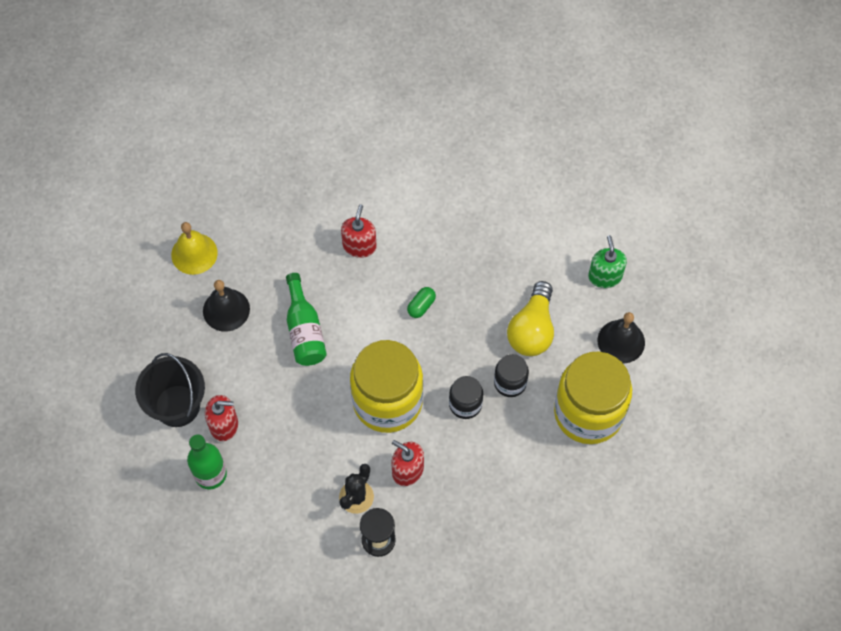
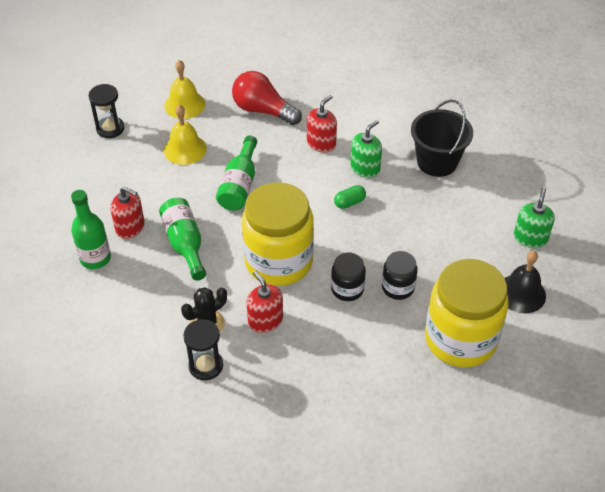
camera: 25 degrees right, 15 degrees down
black bucket [135,353,205,427] -> black bucket moved to [411,100,473,177]
black bell [203,280,250,332] -> yellow bell [164,105,207,165]
yellow light bulb [507,281,554,356] -> none
none -> black hourglass [88,84,125,138]
none -> green bottle [159,198,206,281]
none -> red light bulb [232,71,302,125]
none -> green soap dispenser [350,120,382,178]

